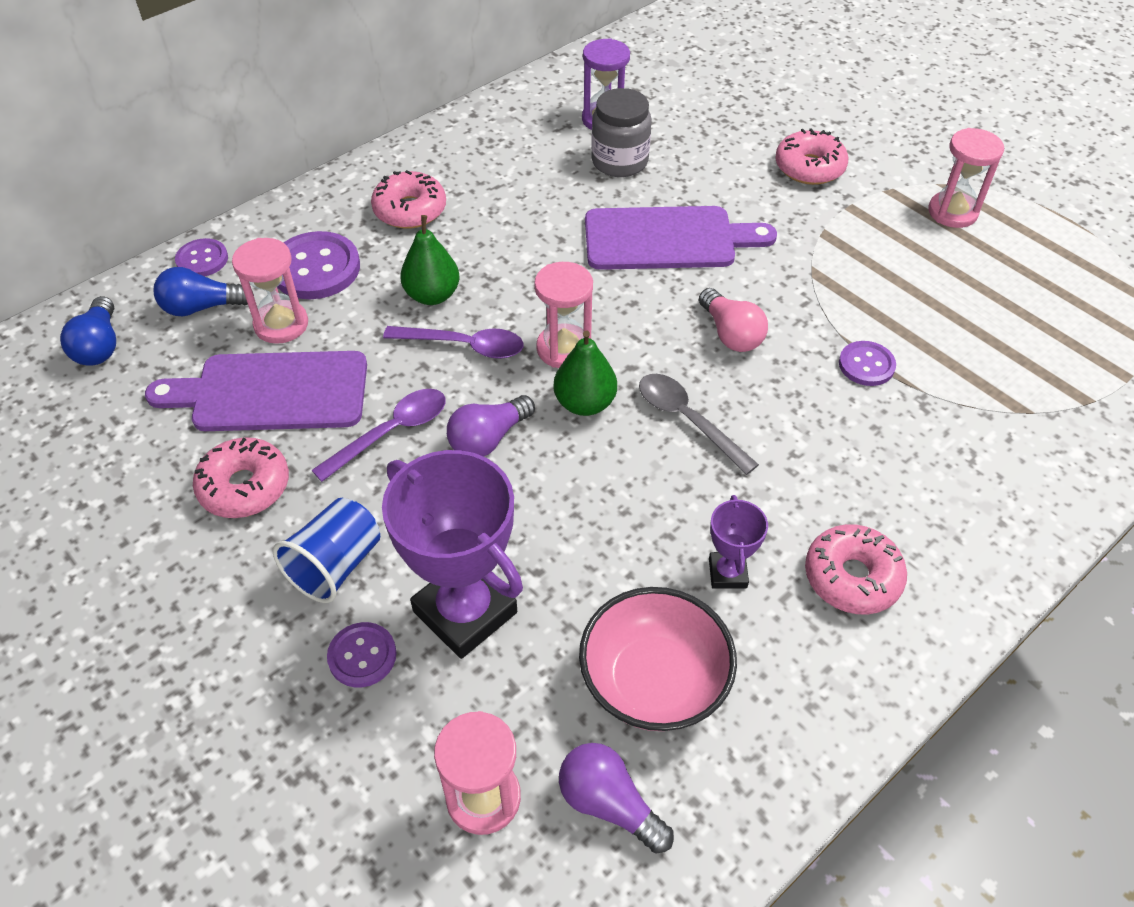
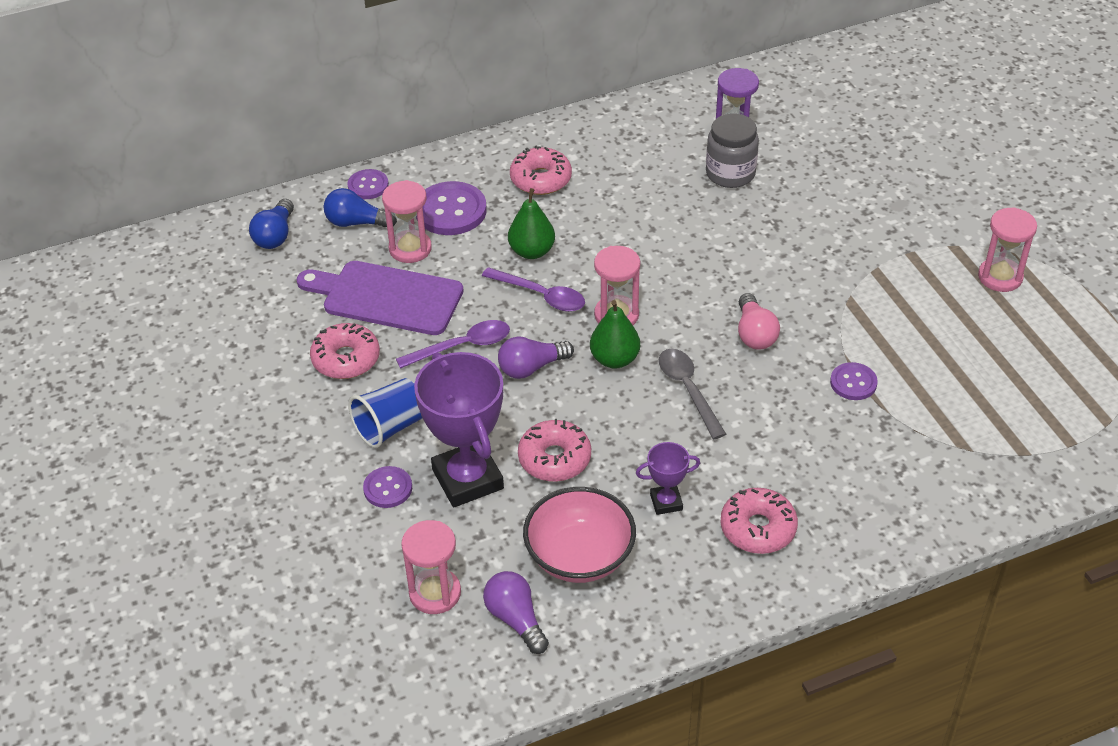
camera: 20 degrees right, 5 degrees down
purple cutting board [585,206,777,270] -> none
purple trophy [709,495,768,589] -> purple trophy turned 60 degrees clockwise [636,442,700,515]
pink donut [775,128,848,185] -> pink donut moved to [518,419,591,482]

